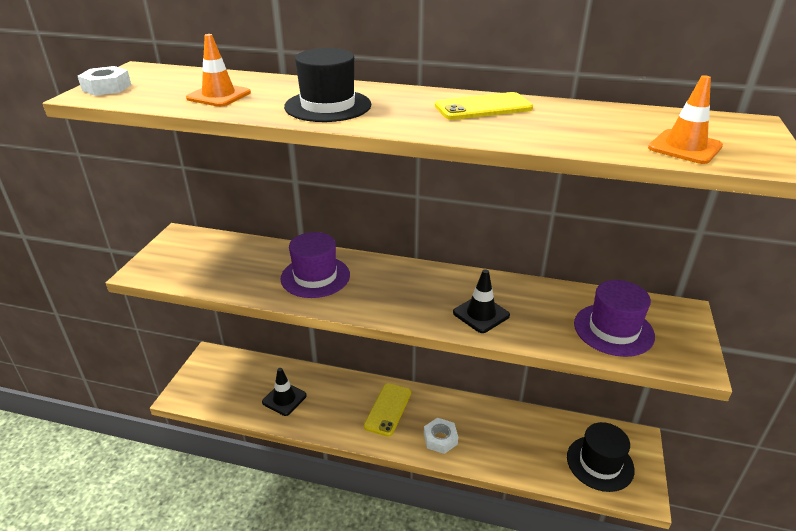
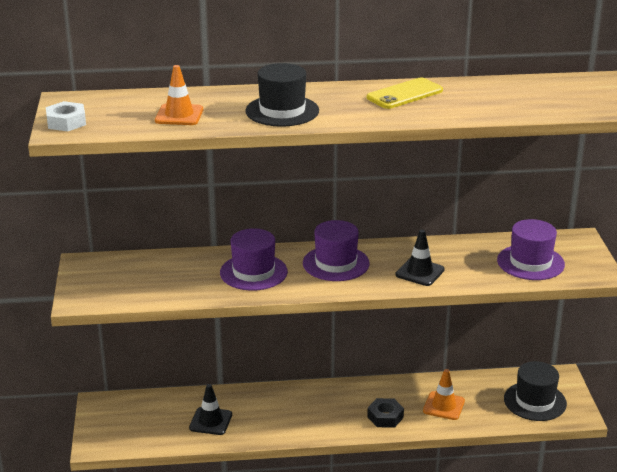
camera: 20 degrees left, 5 degrees down
yellow phone [364,383,411,437] -> none
white nut [424,418,458,454] -> black nut [367,398,404,428]
orange traffic cone [648,75,723,164] -> orange traffic cone moved to [423,369,465,420]
none -> purple hat [303,220,370,281]

